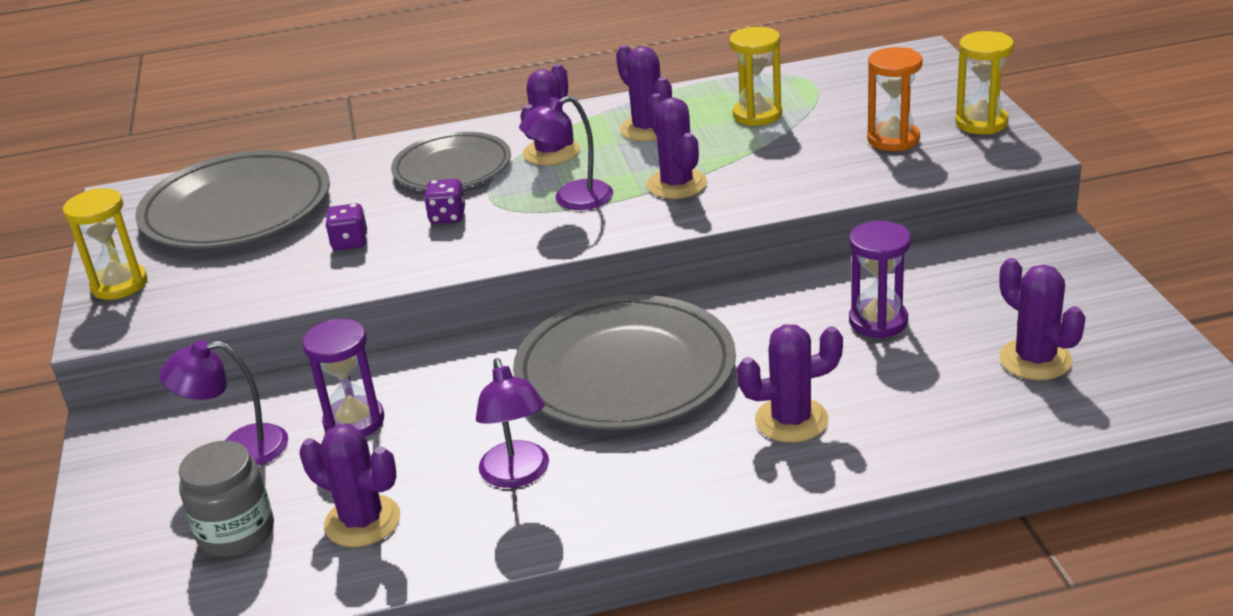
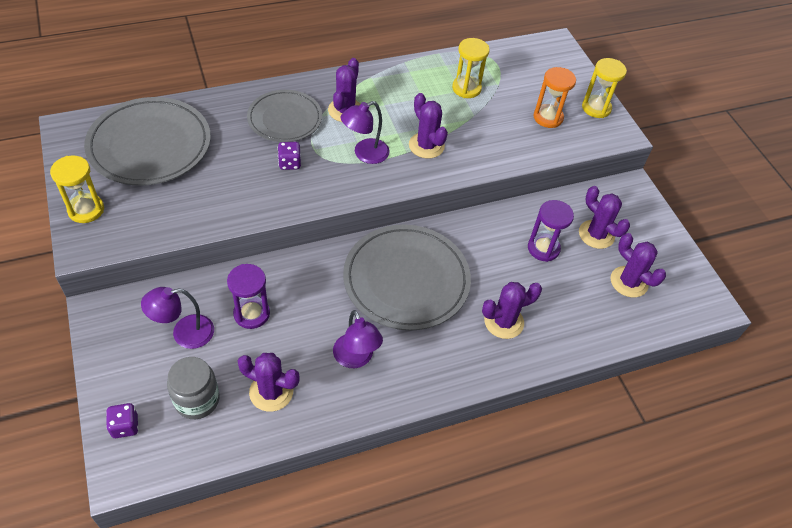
camera: 15 degrees left, 20 degrees up
purple dice [325,203,367,251] -> purple dice moved to [106,403,139,438]
purple cactus [616,45,672,141] -> purple cactus moved to [579,186,630,249]

